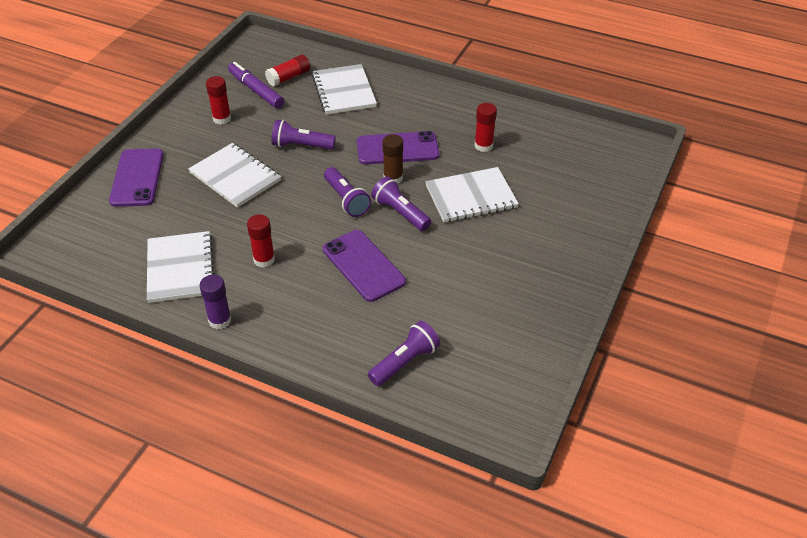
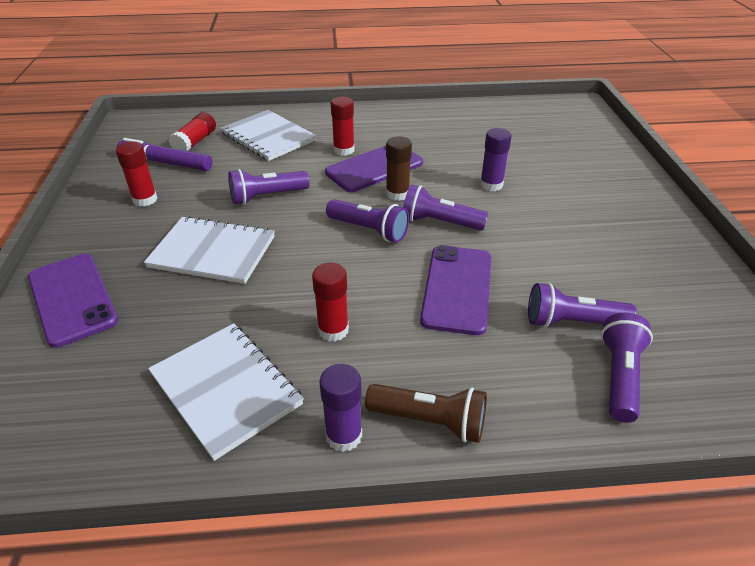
camera: 30 degrees left, 5 degrees down
purple phone [323,230,406,302] -> purple phone turned 75 degrees clockwise [420,245,491,335]
white notebook [425,167,519,223] -> purple glue stick [480,128,512,191]
red glue stick [474,103,497,152] -> red glue stick moved to [331,97,355,156]
none -> brown flashlight [365,384,487,443]
none -> purple flashlight [528,283,637,328]

